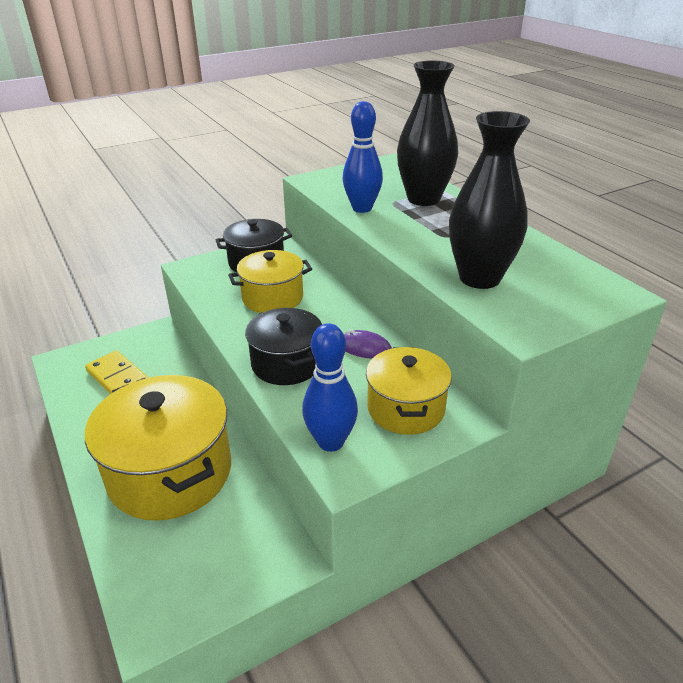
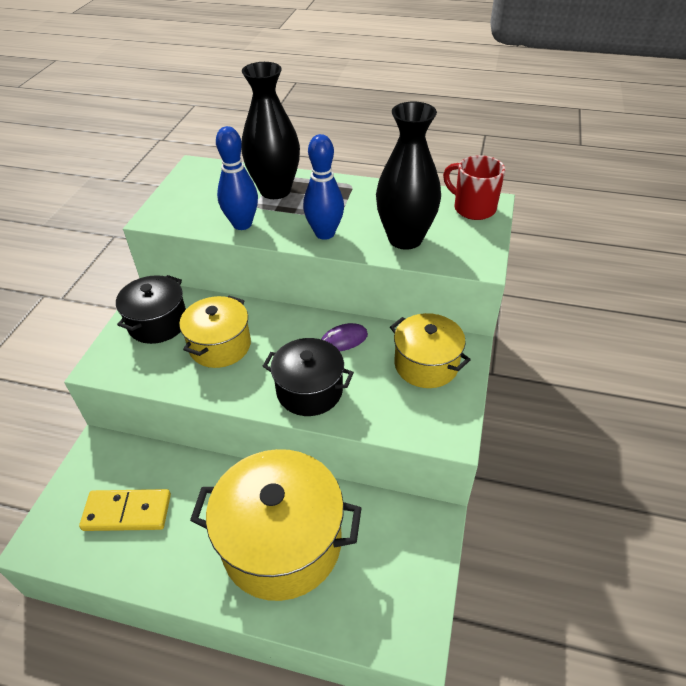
camera: 45 degrees left, 10 degrees up
blue bowling pin [302,323,358,452] -> blue bowling pin moved to [303,134,344,240]
none -> red mug [443,155,505,220]

